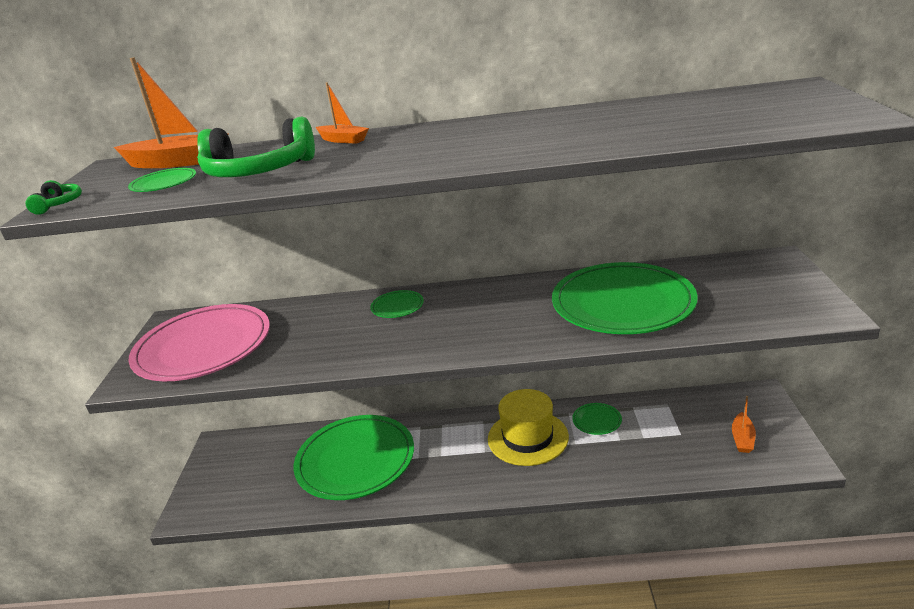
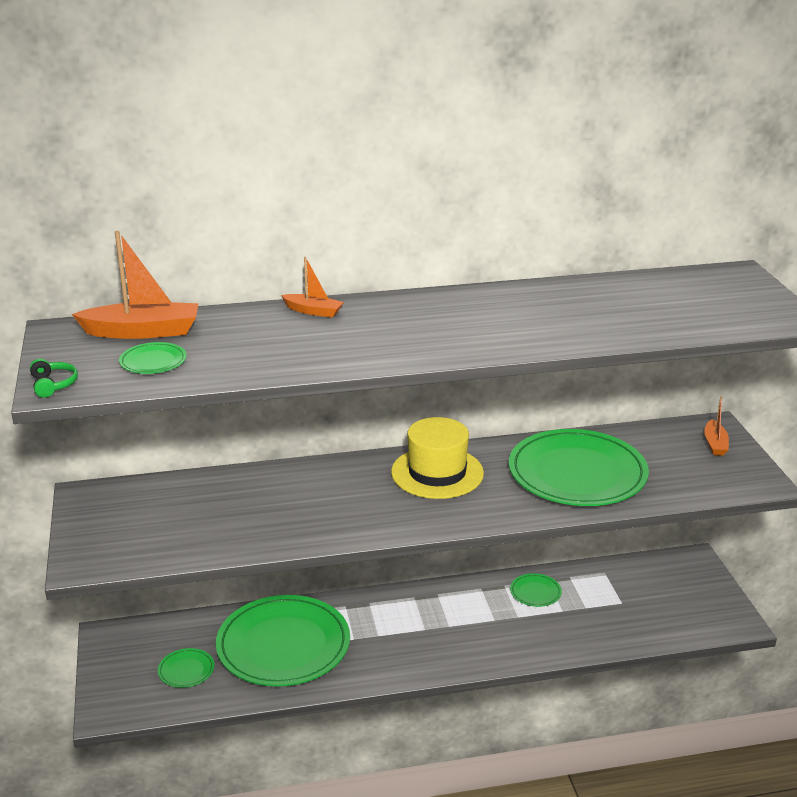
camera: 15 degrees left, 0 degrees up
pink plate [128,304,270,381] -> none
green headphones [197,117,315,177] -> none
green plate [370,290,424,318] -> green plate moved to [158,648,214,688]
yellow hat [488,389,569,466] -> yellow hat moved to [391,417,484,499]
orange boat [732,396,756,453] -> orange boat moved to [704,396,729,456]

